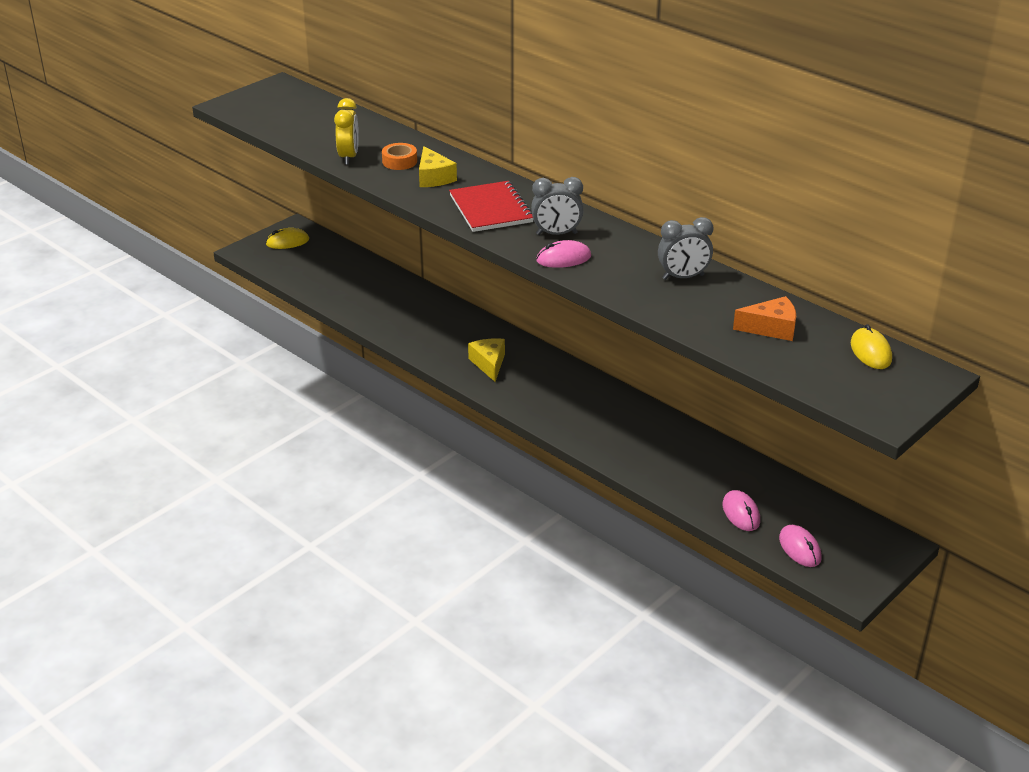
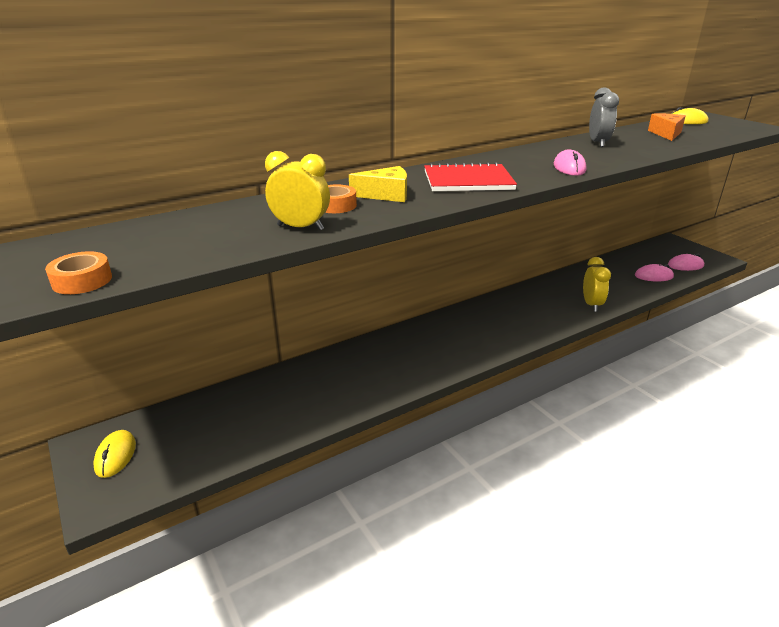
camera: 75 degrees left, 5 degrees down
yellow cheese [468,338,505,382] -> none
grey clock [531,177,583,235] -> none
none -> orange tape [45,251,112,294]
none -> yellow clock [583,257,611,312]

